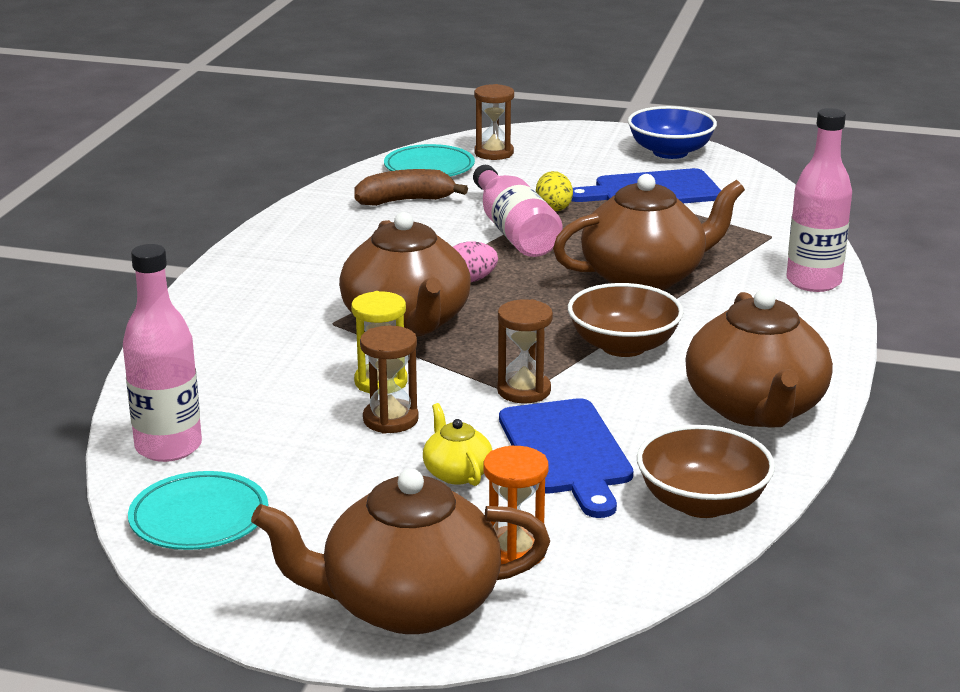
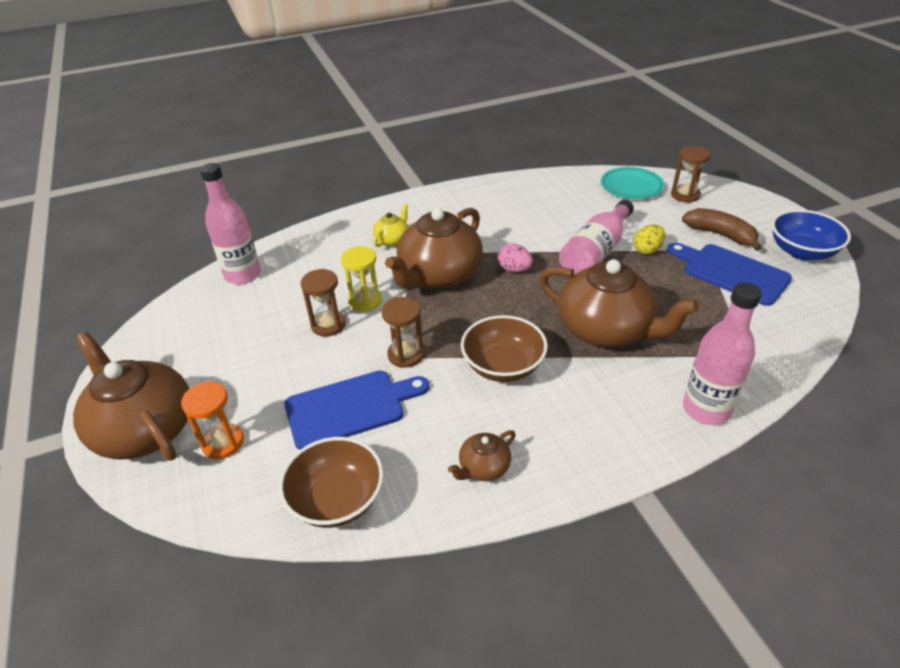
camera: 55 degrees right, 15 degrees up
turquoise plate [128,471,268,550] -> none
brown banana [354,169,468,206] -> brown banana moved to [682,208,762,251]
yellow teapot [423,403,492,486] -> yellow teapot moved to [373,204,409,247]
blue cutting board [499,398,633,518] -> blue cutting board turned 150 degrees counterclockwise [284,371,429,450]
brown teapot [685,289,833,428] -> brown teapot [448,430,516,481], size x0.45

